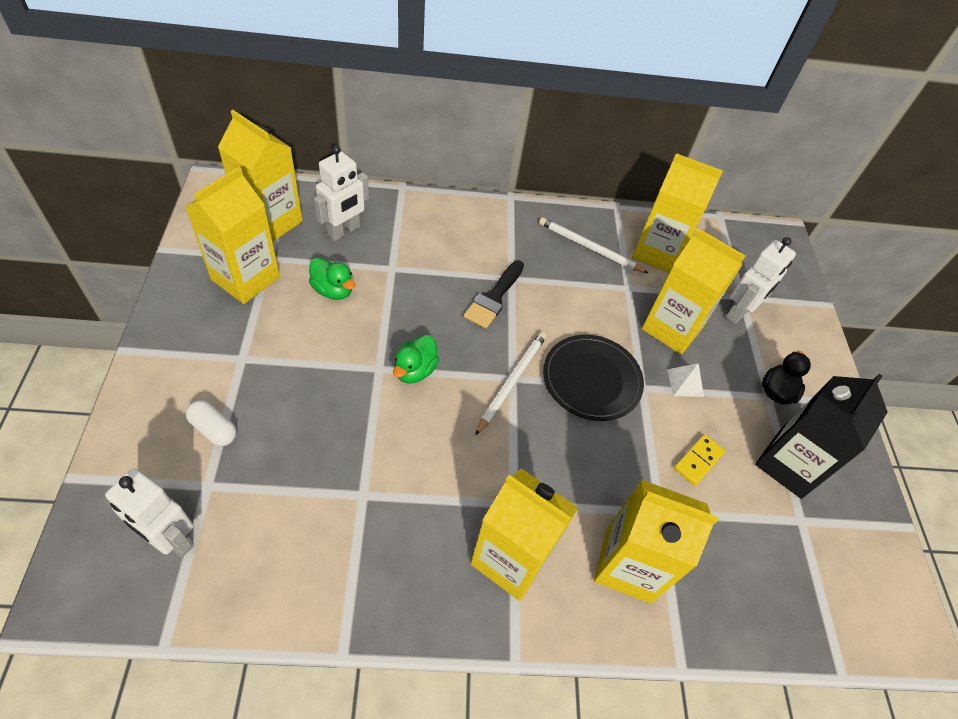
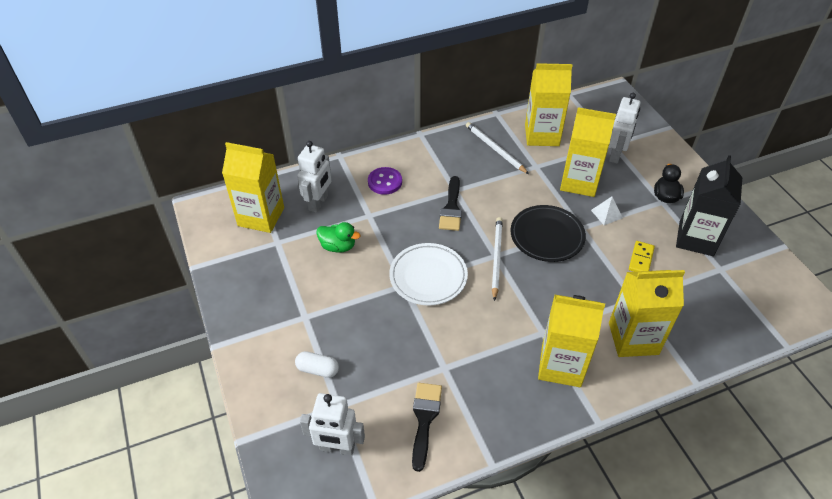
camera: 15 degrees left, 5 degrees down
yellow carton [185,167,280,304] -> none
green duck [393,335,439,383] -> white plate [389,243,468,306]
white pencil [539,217,648,273] -> white pencil turned 45 degrees clockwise [466,122,529,174]
none -> purple button [368,167,402,195]
none -> black brush [412,383,442,472]

